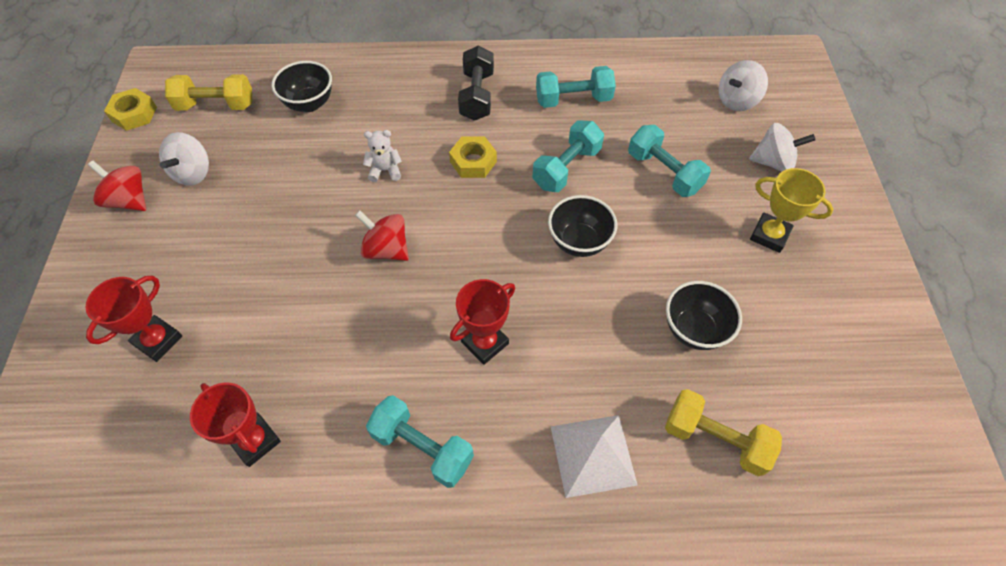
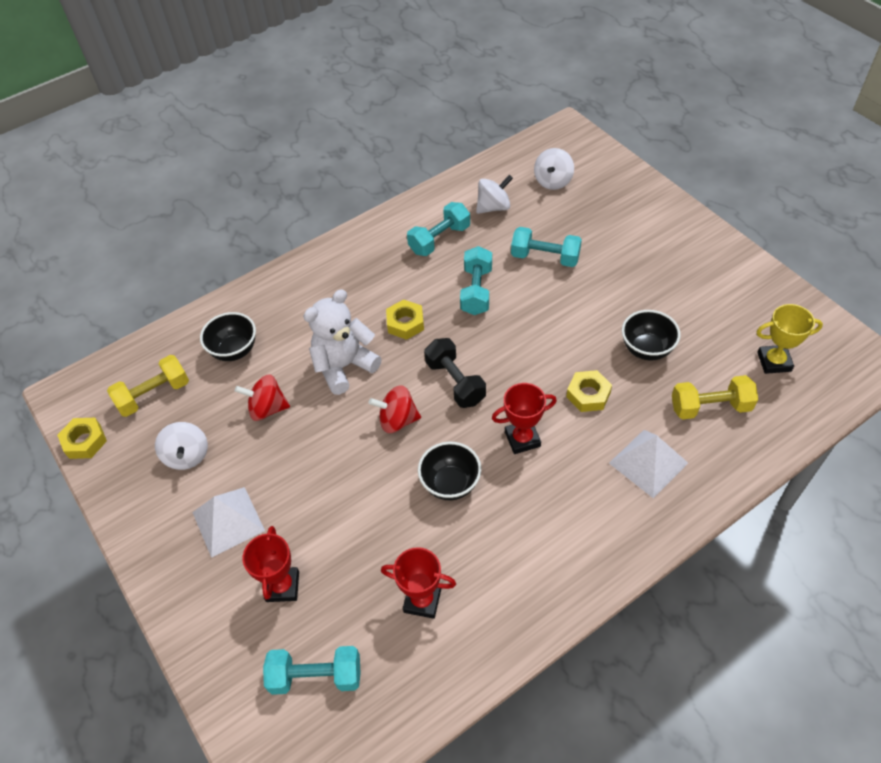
camera: 30 degrees left, 5 degrees down
red spinning top [88,160,146,211] -> red spinning top moved to [235,374,290,421]
white teddy bear [363,130,402,182] -> white teddy bear [303,289,382,395], size x2.04
turquoise dumbbell [366,395,474,488] -> turquoise dumbbell moved to [263,646,361,695]
red trophy [450,279,515,365] -> red trophy turned 60 degrees clockwise [492,383,557,454]
black dumbbell [458,45,494,121] -> black dumbbell moved to [424,338,486,408]
black bowl [548,195,617,257] -> black bowl moved to [418,442,481,500]
white spinning top [749,123,816,172] -> white spinning top moved to [476,175,513,214]
yellow trophy [750,168,833,253] -> yellow trophy moved to [756,304,823,374]
none -> white pyramid [192,487,265,558]
none -> yellow nut [566,370,612,412]

